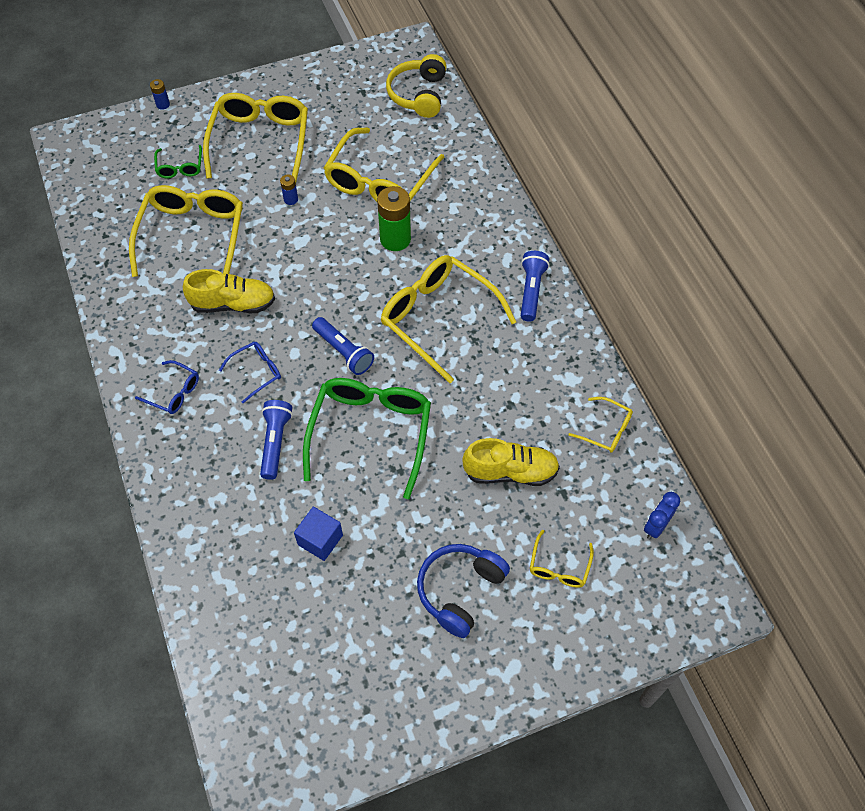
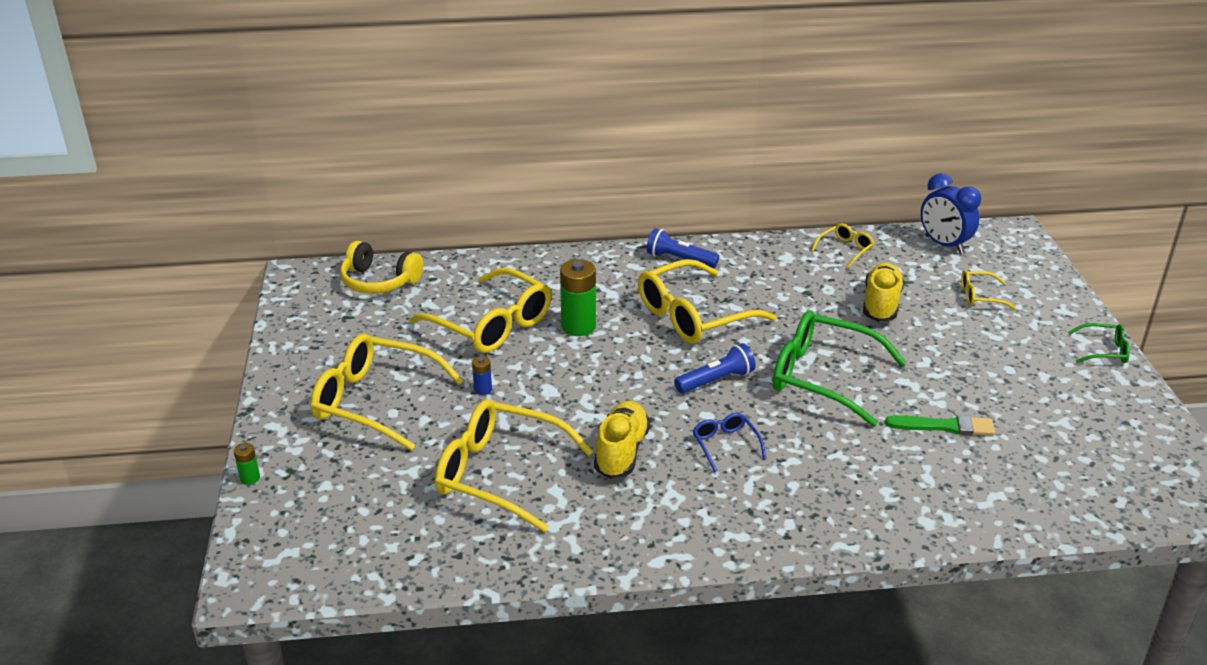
camera: 75 degrees left, 25 degrees down
blue glasses [135,360,199,414] -> none
blue battery [150,79,170,110] -> green battery [234,443,260,485]
green glasses [154,145,202,178] -> green glasses moved to [1068,323,1130,363]
blue flashlight [260,400,293,480] -> none
blue cube [294,506,343,561] -> green brush [885,415,995,436]
blue headphones [417,544,510,638] -> none
yellow glasses [530,530,594,588] -> yellow glasses turned 150 degrees clockwise [961,270,1016,310]
blue clock [644,492,680,539] -> blue clock [921,173,981,254], size x1.63

